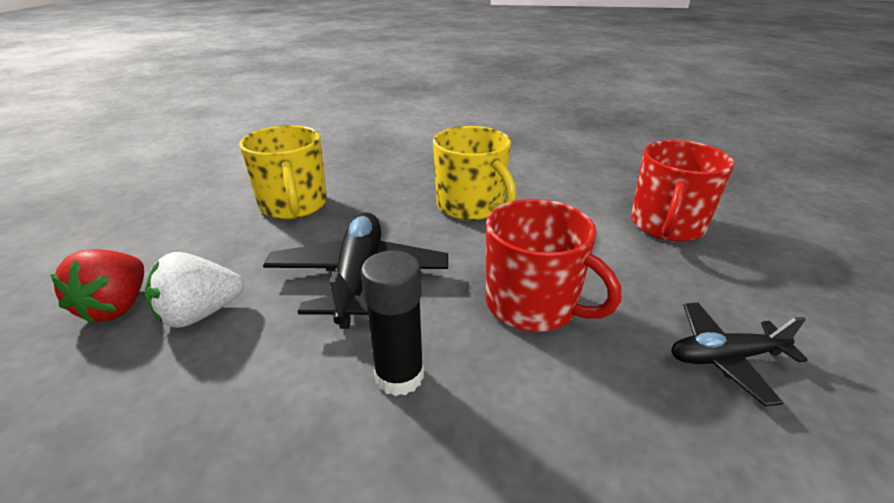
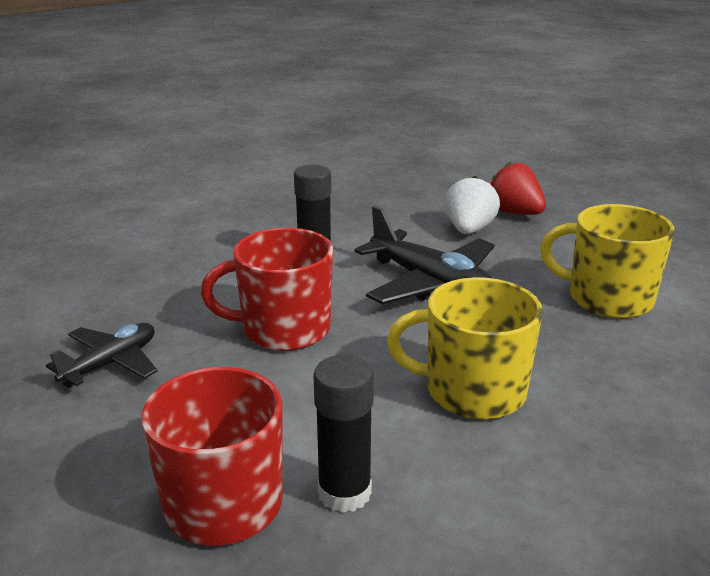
camera: 135 degrees right, 5 degrees down
none -> black glue stick [313,355,374,513]

